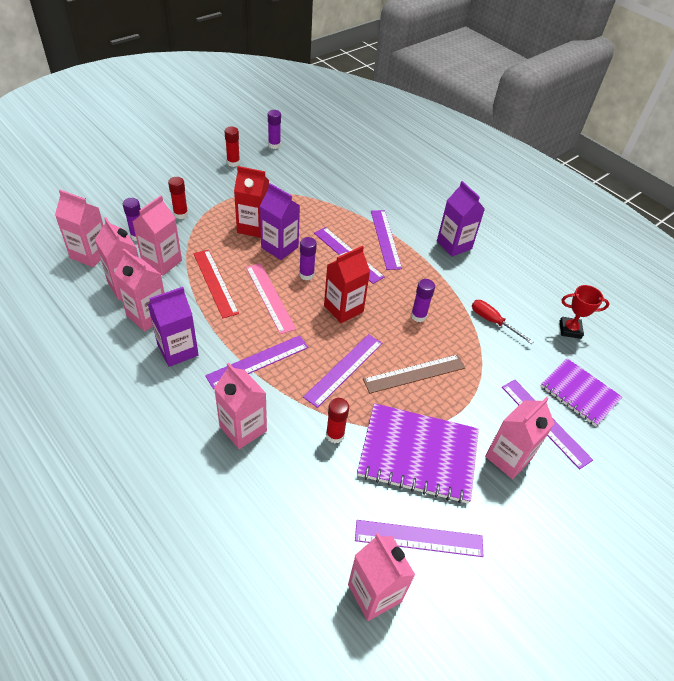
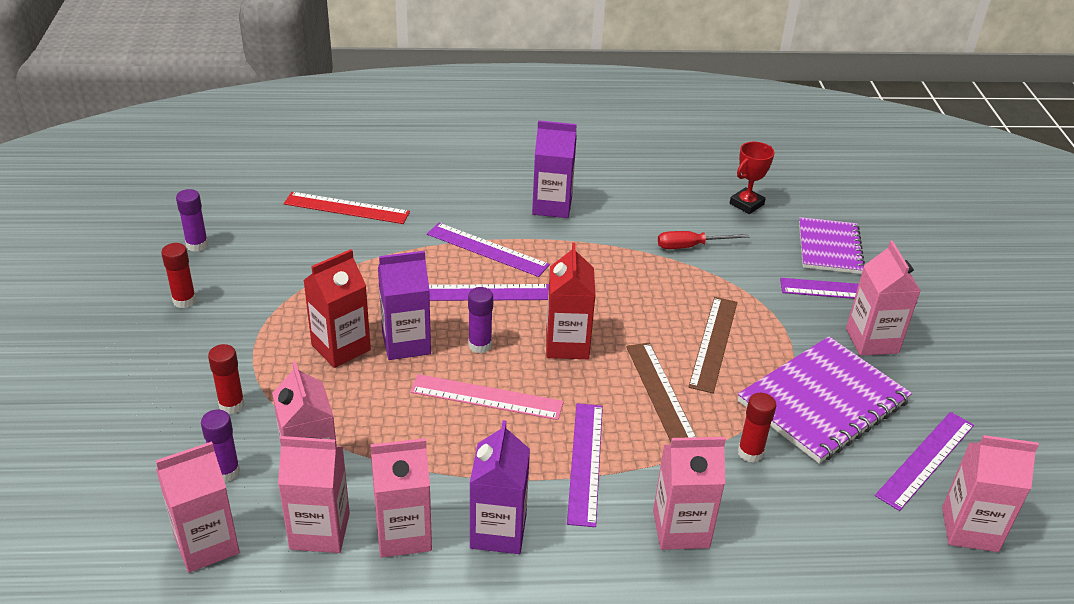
camera: 50 degrees left, 10 degrees down
red ruler [193,250,239,318] -> red ruler moved to [284,192,410,224]
purple ruler [303,334,382,408] -> brown ruler [626,343,696,442]
purple glue stick [411,279,435,322] -> none
purple notebook [541,358,622,427] -> purple notebook turned 75 degrees counterclockwise [799,217,865,274]

